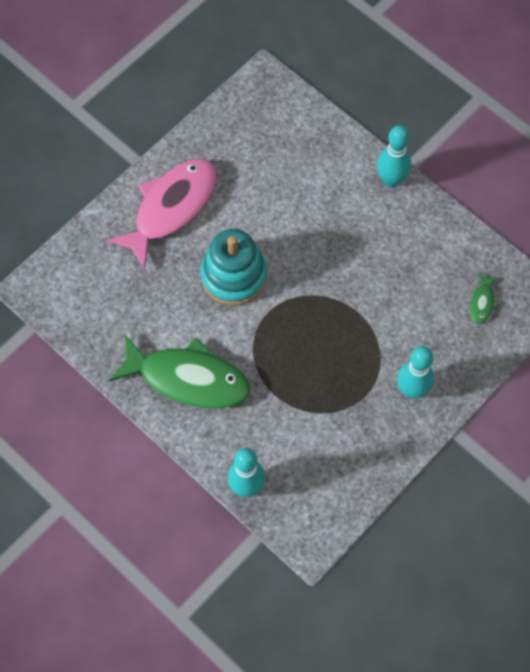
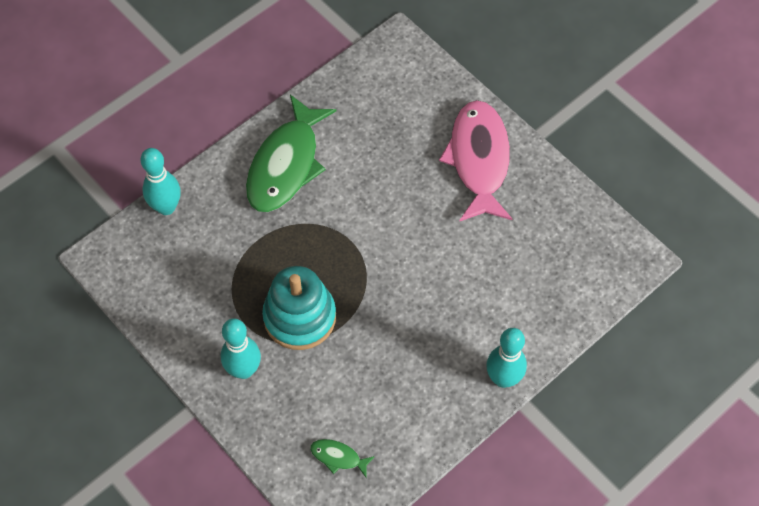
camera: 95 degrees right, 5 degrees down
pink fish [107,159,217,269] -> pink fish turned 135 degrees counterclockwise [439,100,512,222]
turquoise stacking toy [201,229,267,306] -> turquoise stacking toy moved to [262,266,336,350]

